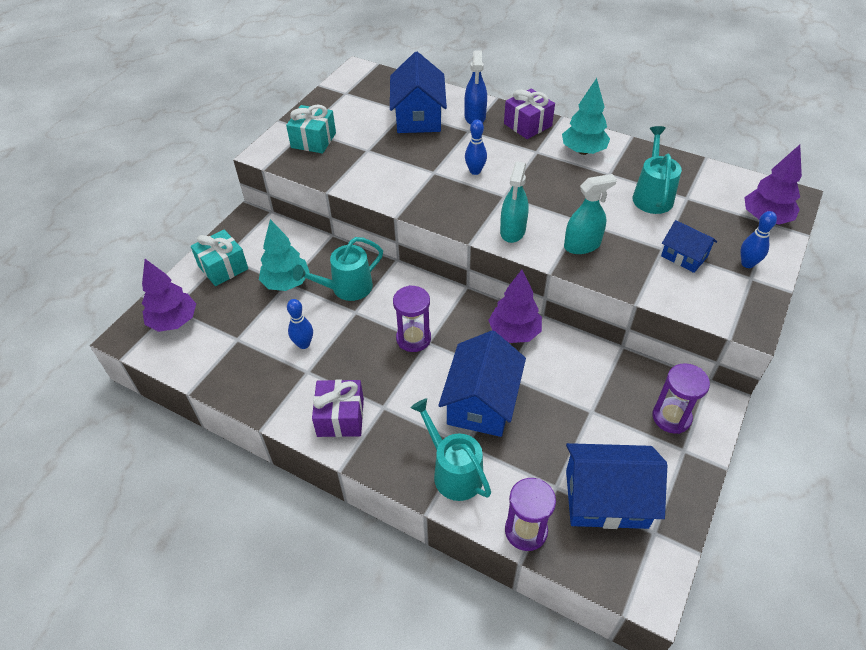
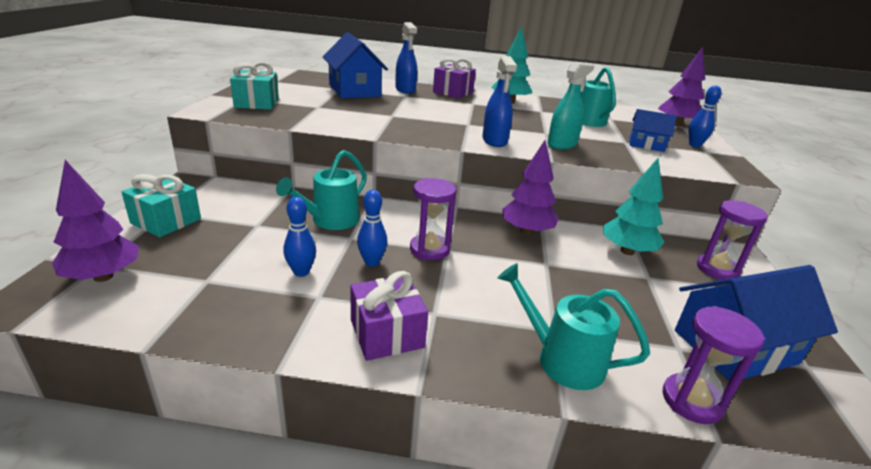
camera: 25 degrees left, 20 degrees down
turquoise tree [259,219,310,291] -> turquoise tree moved to [603,158,664,255]
blue house [438,330,526,437] -> none
blue bowling pin [465,120,487,175] -> blue bowling pin moved to [357,190,387,266]
turquoise spray bottle [500,162,529,243] -> blue spray bottle [482,56,517,147]

